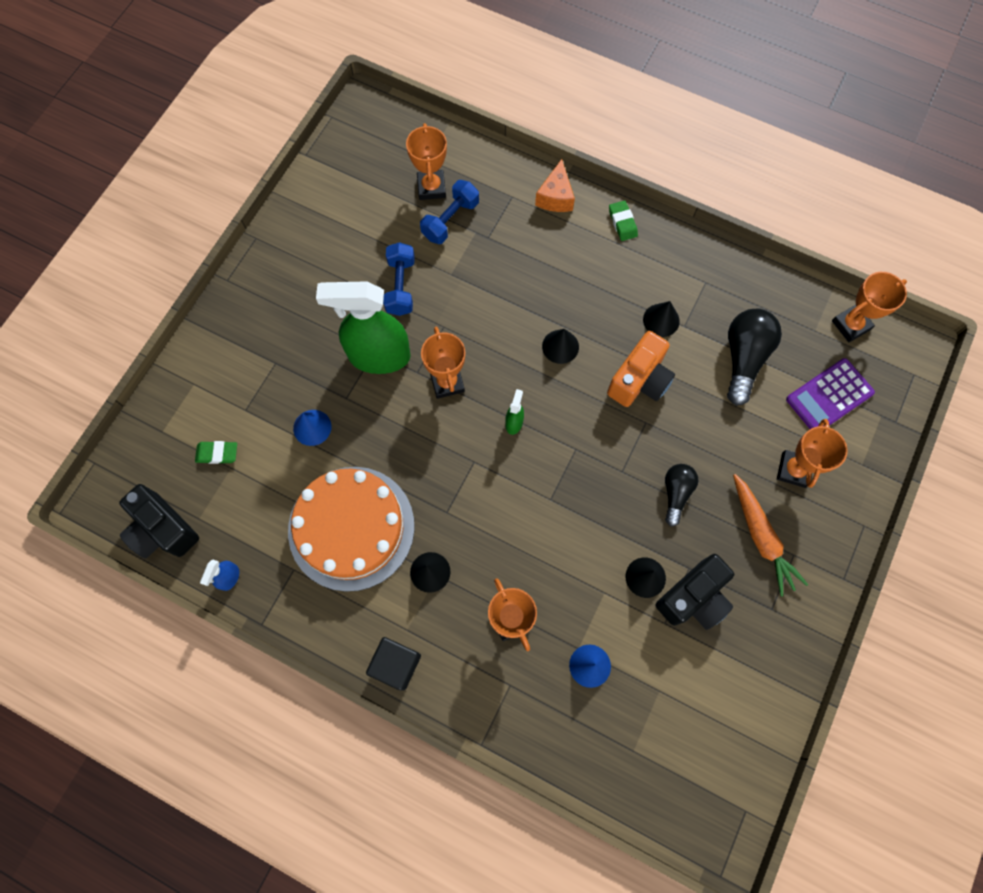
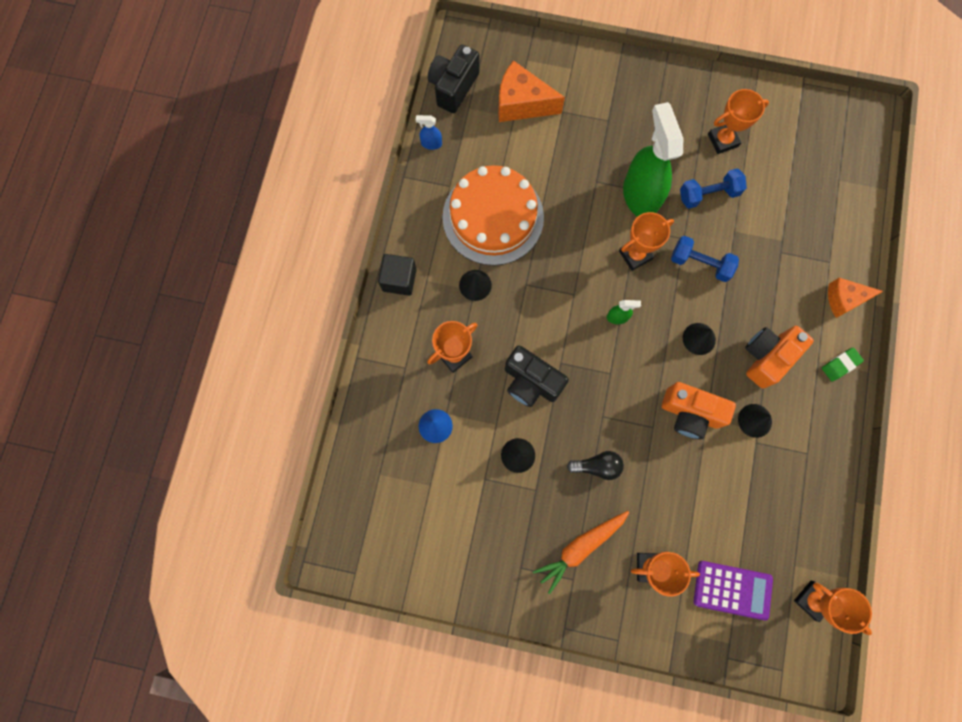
camera: 75 degrees right, 5 degrees up
green eraser [195,441,237,464] -> orange cheese [498,60,565,122]
blue cone [293,410,331,446] -> none
orange trophy [406,123,447,200] -> orange trophy moved to [708,89,769,154]
blue dumbbell [420,180,479,244] -> blue dumbbell moved to [671,236,739,282]
black camera [656,554,734,630] -> black camera moved to [505,346,569,407]
black light bulb [727,309,782,406] -> none
purple calculator [786,358,875,429] -> purple calculator turned 150 degrees clockwise [694,561,773,620]
none -> orange camera [745,326,814,389]

